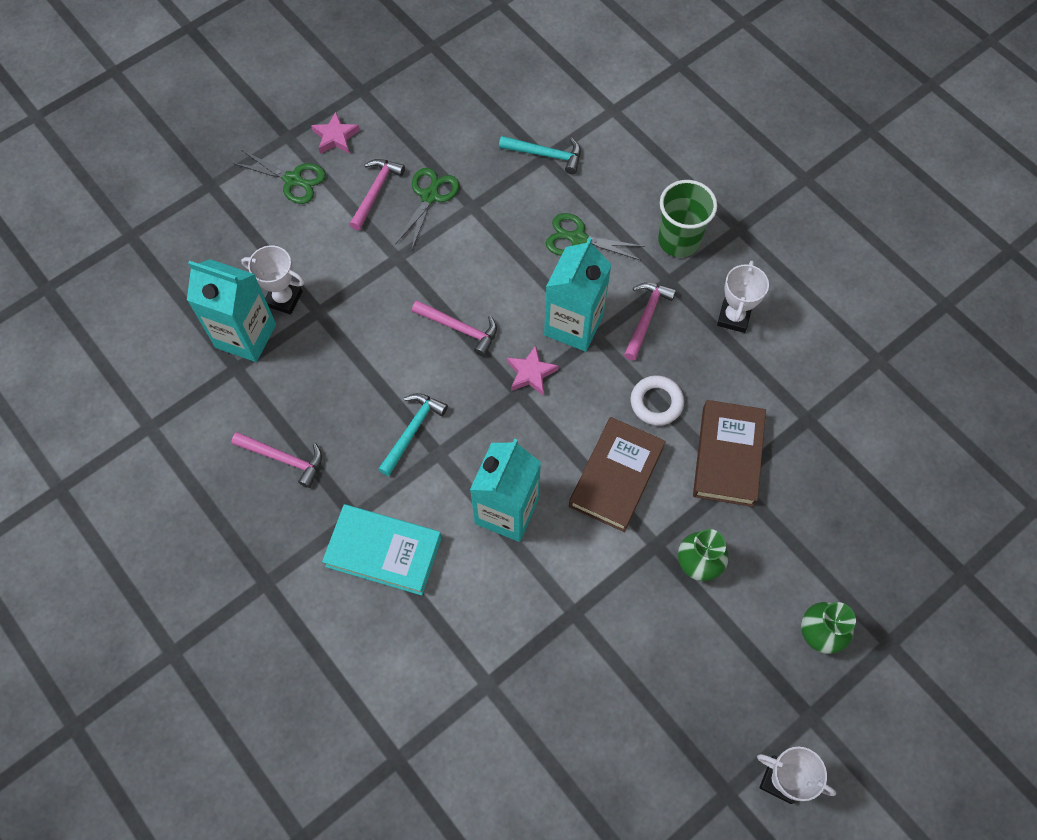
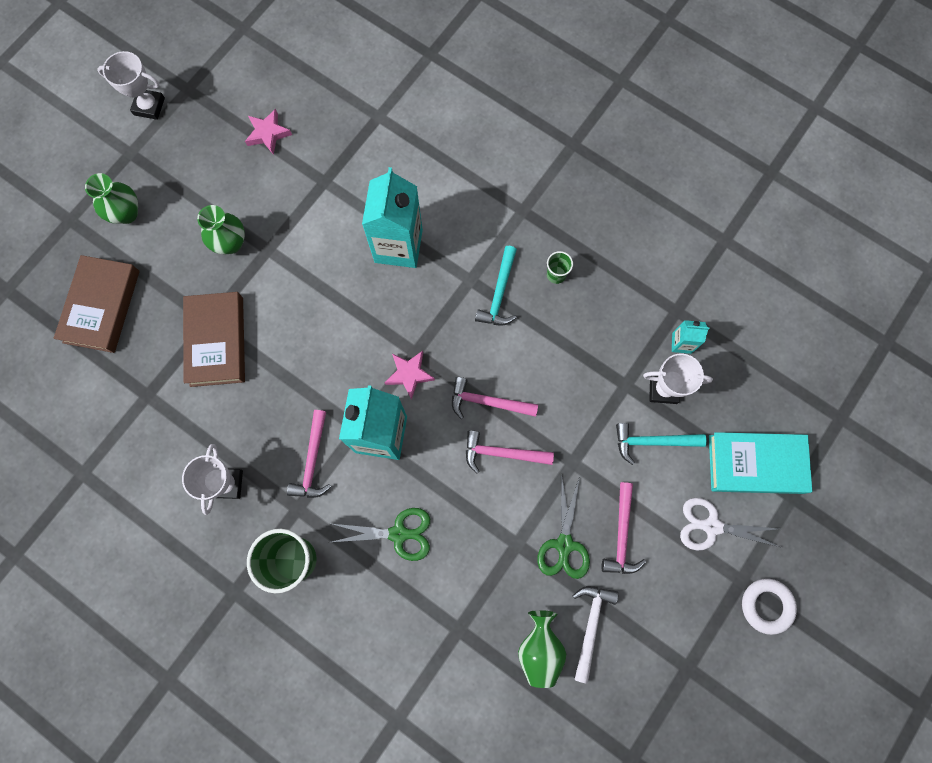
camera: 165 degrees right, 10 degrees up
turquoise carton [187,259,276,362] -> turquoise carton [672,320,710,354], size x0.46
pink hammer [231,432,322,488] -> pink hammer moved to [466,430,554,473]
green scissors [233,150,326,204] -> white scissors [680,498,780,550]
pink star [311,112,360,154] -> pink star moved to [245,109,292,155]
turquoise book [322,504,442,595] -> turquoise book moved to [709,432,812,494]
turquoise hammer [499,136,581,174] -> turquoise hammer moved to [616,423,707,465]
brown book [569,417,666,532] -> brown book moved to [54,255,140,353]
white ring [631,375,684,426] -> white ring moved to [742,578,797,635]
none -> green vase [518,610,567,688]
none -> green cup [547,251,573,284]
none -> white hammer [573,586,618,684]

